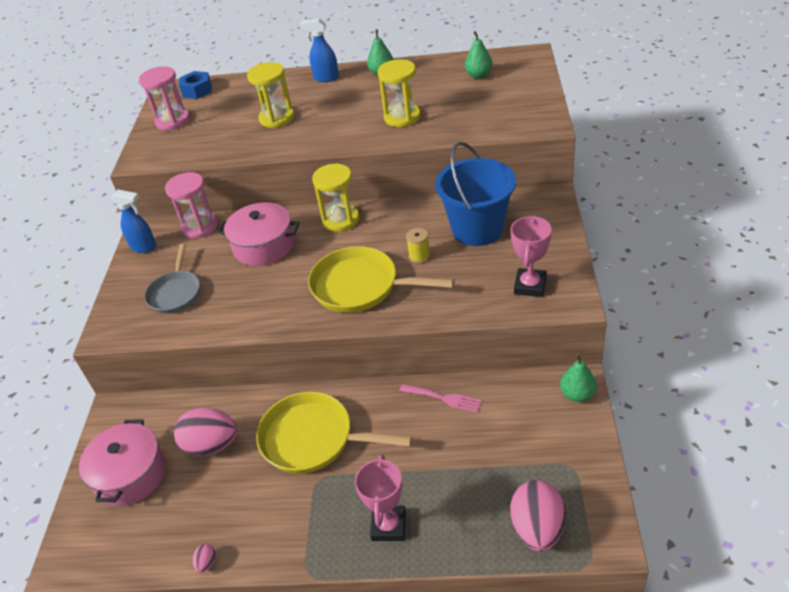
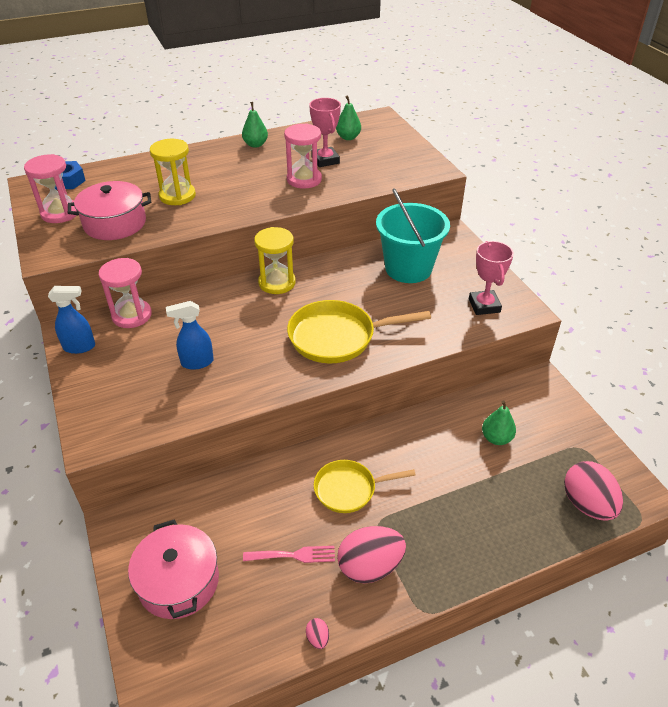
camera: 30 degrees left, 0 degrees up
grey pan [144,243,200,314] -> none
pink egg [174,408,237,456] -> pink egg moved to [337,526,406,584]
pink pot [217,202,299,266] -> pink pot moved to [68,181,151,240]
yellow pan [256,392,412,474] -> yellow pan [314,460,416,513], size x0.65
blue spray bottle [300,18,339,82] -> blue spray bottle moved to [166,301,214,370]
pink trophy [355,454,406,541] -> pink trophy moved to [309,98,341,167]
yellow hourglass [378,59,421,127] -> pink hourglass [284,123,322,189]
pink fork [400,384,482,413] -> pink fork moved to [243,546,335,563]
yellow spool [406,228,430,263] -> none
blue bucket [435,142,516,246] -> turquoise bucket [376,189,450,283]
green pear [560,354,596,402] -> green pear moved to [482,400,516,445]

